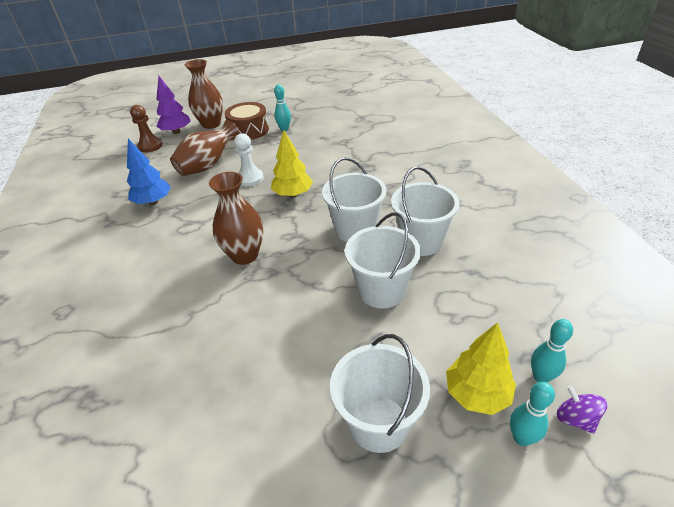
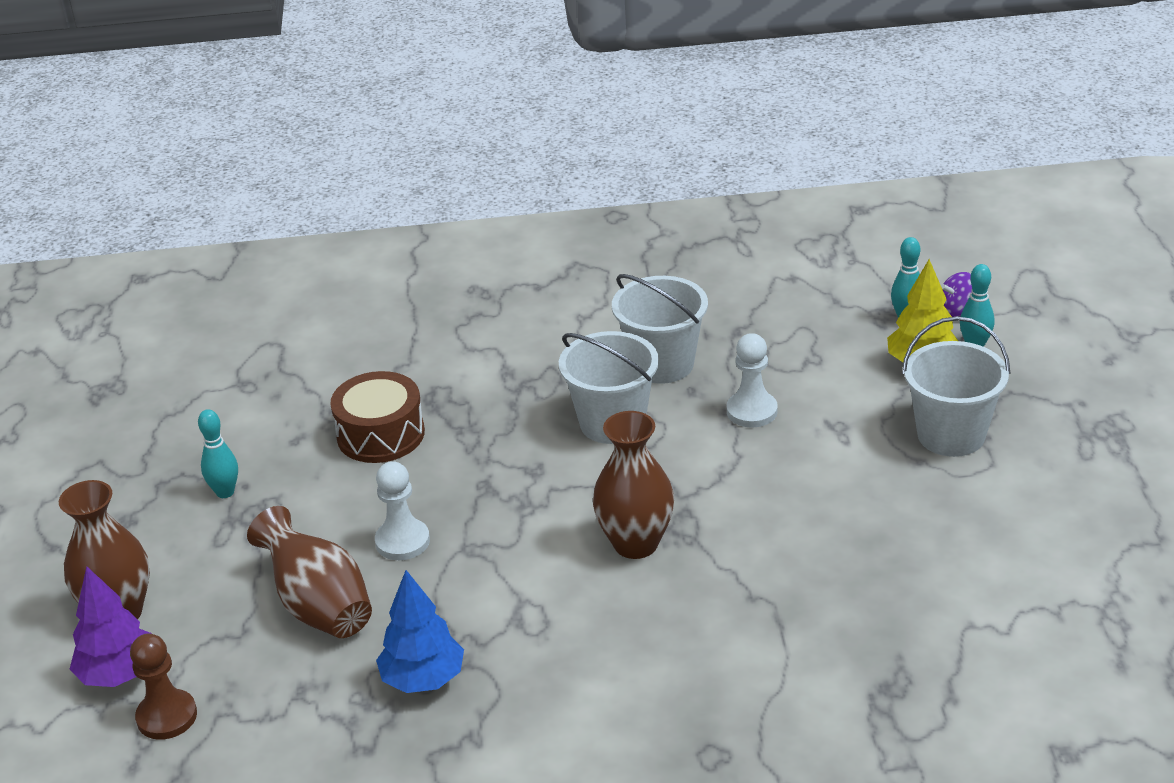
camera: 80 degrees left, 5 degrees down
brown drum [225,102,269,140] -> brown drum moved to [330,371,425,463]
yellow tree [271,130,313,198] -> none
white bucket [345,213,421,308] -> white pawn [727,333,778,427]

